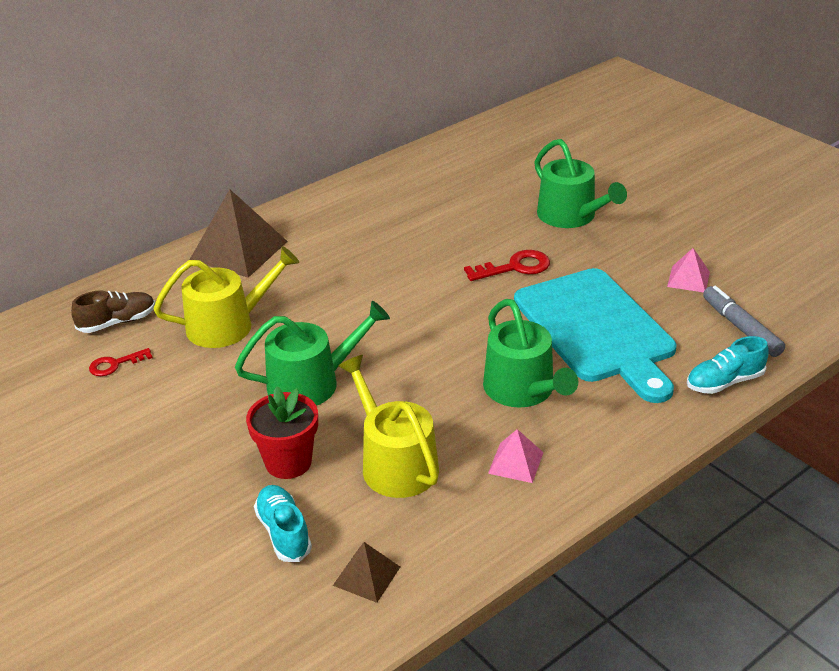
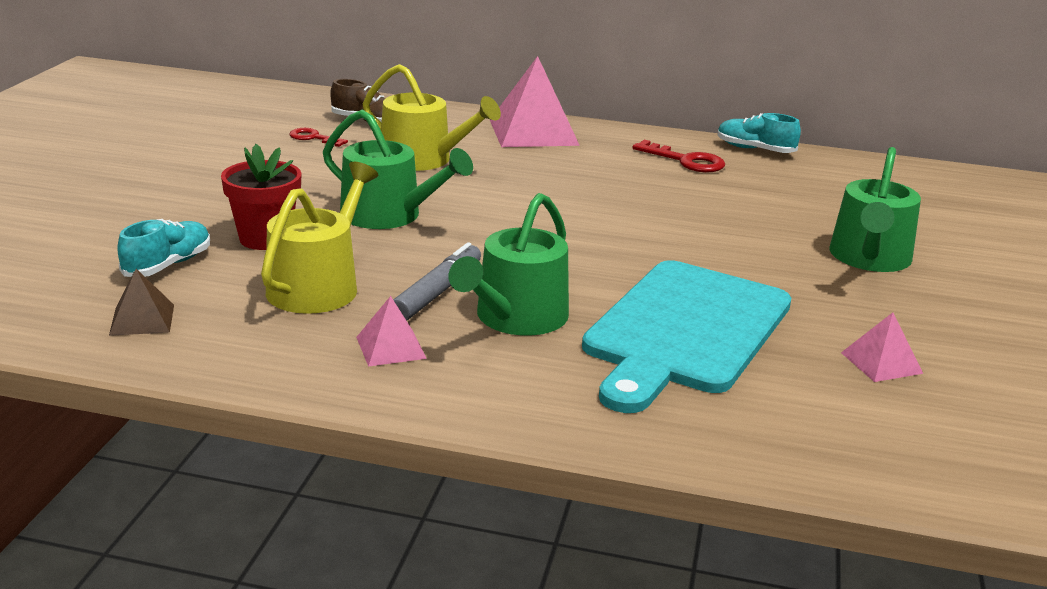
camera: 50 degrees right, 10 degrees down
brown pyramid [190,189,288,278] -> pink pyramid [490,56,580,147]
red key [464,250,550,281] -> red key moved to [632,140,725,172]
turquoise shoe [687,336,768,394] -> turquoise shoe moved to [718,113,801,153]
grey marker [703,286,785,357] -> grey marker moved to [393,242,481,321]

